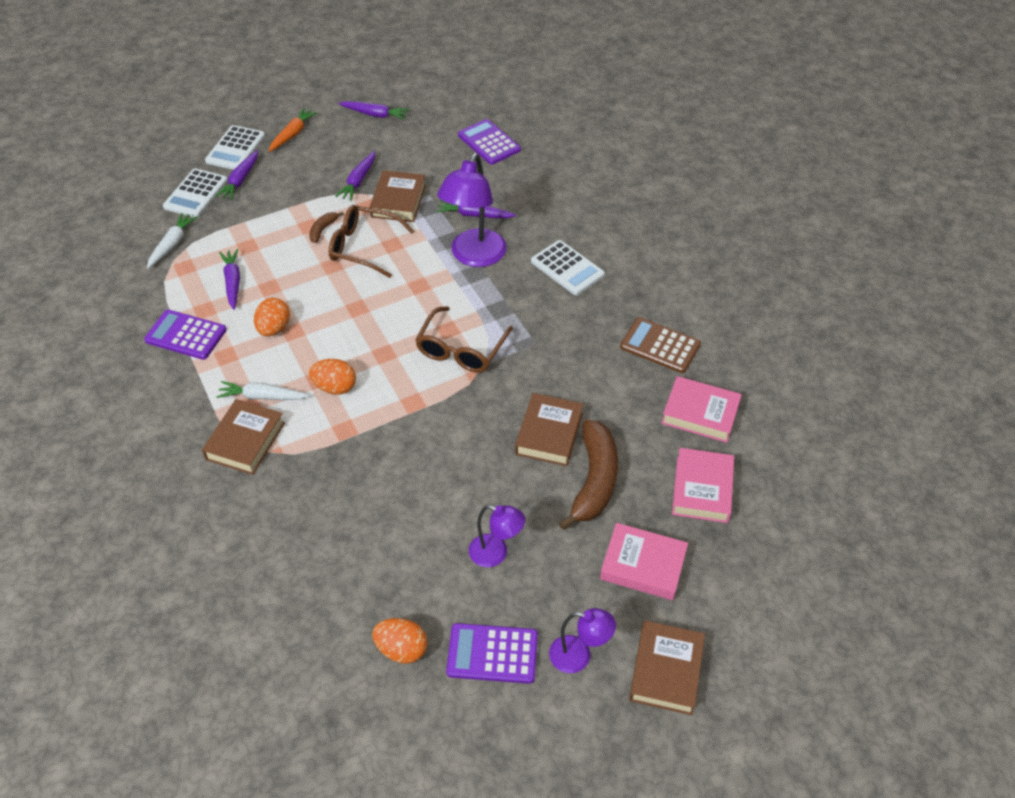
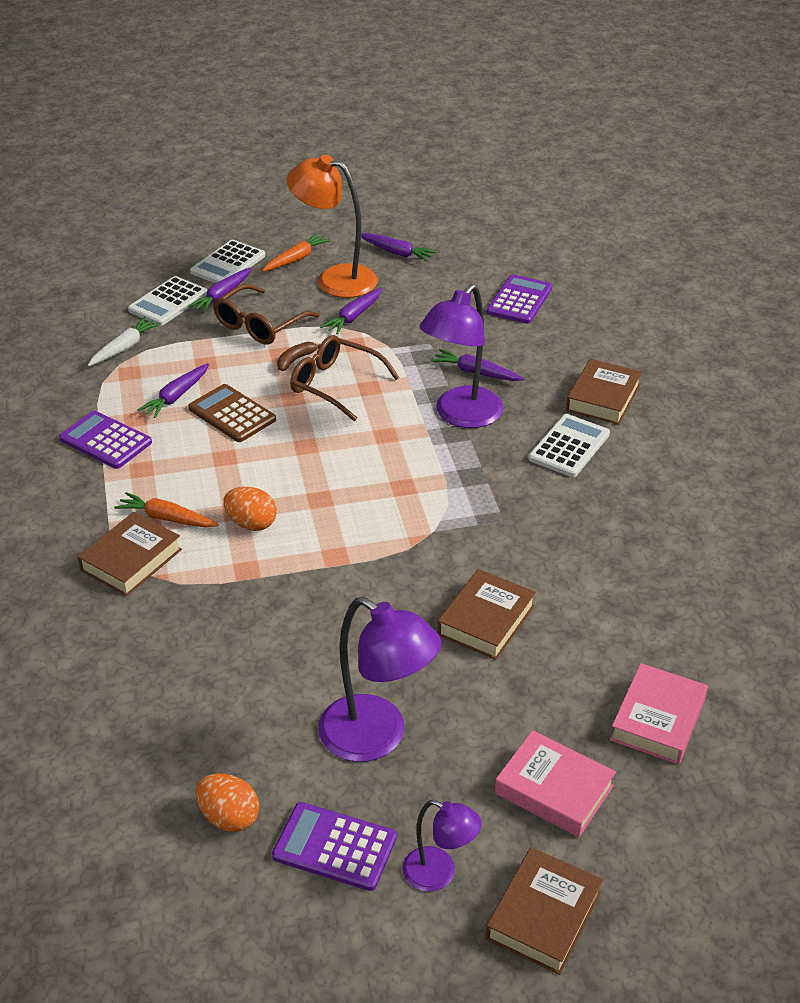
camera: 15 degrees right, 10 degrees down
white carrot [216,381,310,400] -> orange carrot [114,492,219,528]
purple carrot [219,249,240,310] -> purple carrot turned 150 degrees counterclockwise [138,363,209,418]
orange egg [254,298,290,336] -> none
brown book [369,170,426,222] -> brown book moved to [566,359,642,425]
brown glasses [415,306,513,373] -> brown glasses moved to [213,284,320,344]
purple calculator [458,119,521,165] -> purple calculator turned 45 degrees clockwise [487,275,552,324]
purple lamp [469,505,525,567] -> purple lamp [318,597,441,762], size x1.80
white calculator [531,240,605,295] -> white calculator turned 120 degrees counterclockwise [528,414,610,477]
brown banana [559,419,618,530] -> none
brown calculator [620,317,701,373] -> brown calculator moved to [188,384,276,442]
pink book [661,376,742,443] -> none
none -> orange lamp [287,155,378,298]

